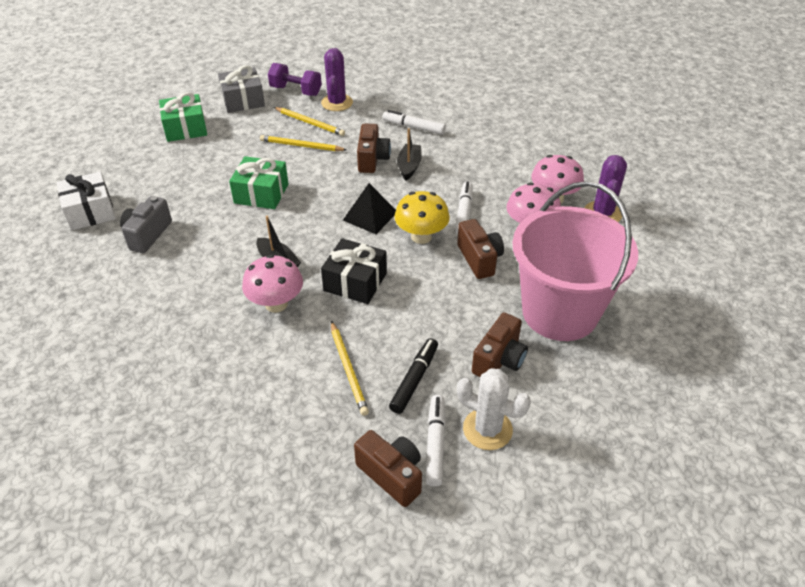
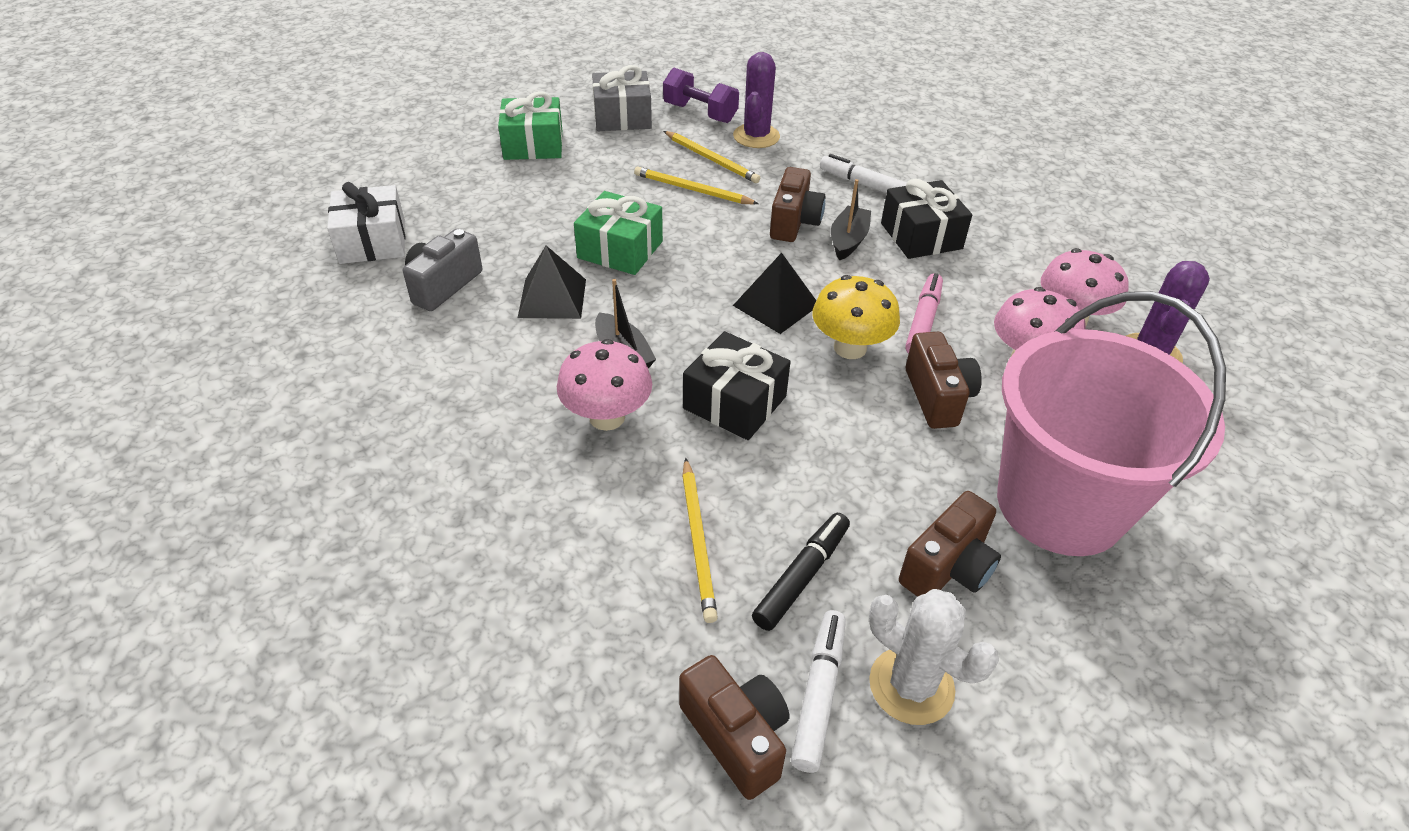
camera: 10 degrees right, 0 degrees up
white marker [455,181,473,235] -> pink marker [905,273,943,354]
none -> black pyramid [518,246,586,319]
none -> black gift [881,178,972,259]

